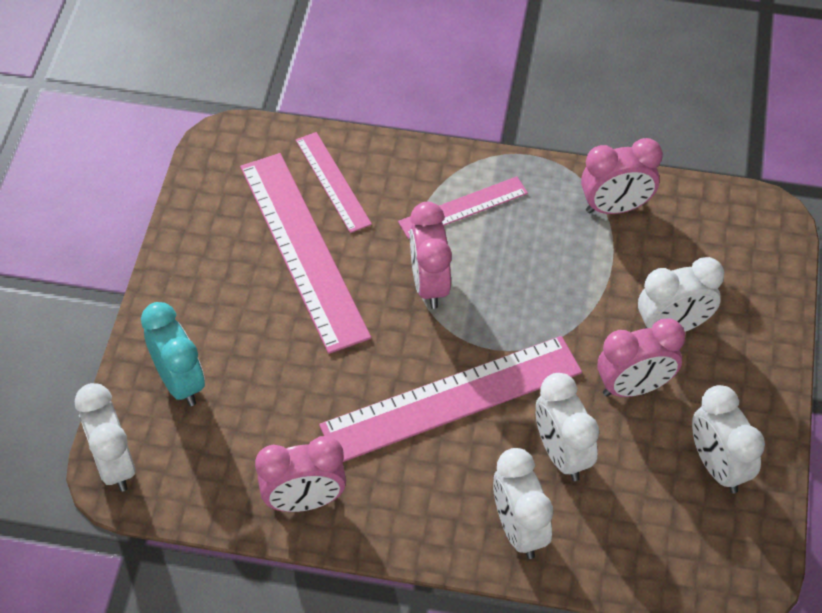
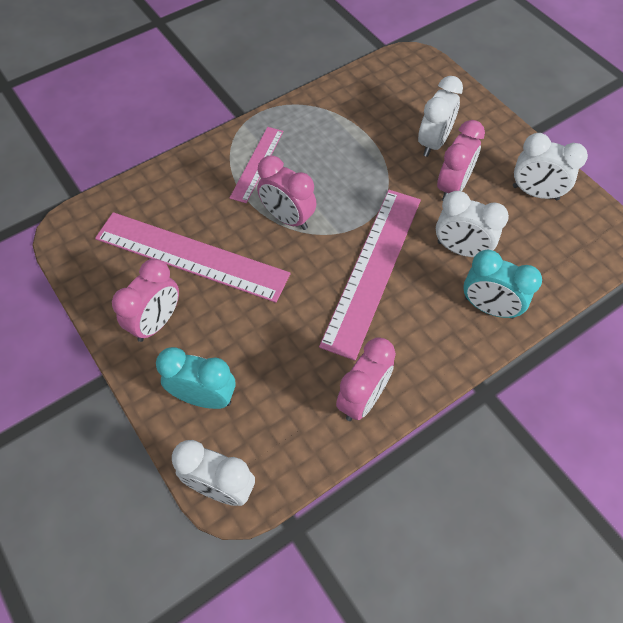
camera: 45 degrees left, 5 degrees up
pink ruler [296,132,372,233] -> none
white clock [493,448,553,559] -> turquoise clock [463,250,542,319]
pink clock [581,138,663,214] -> pink clock moved to [112,259,179,342]

